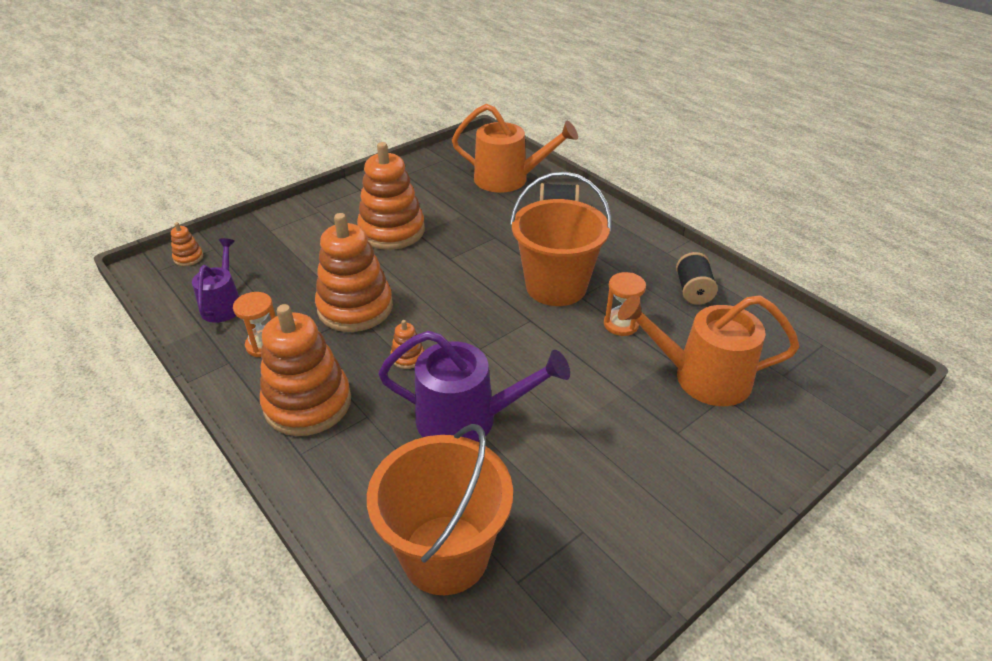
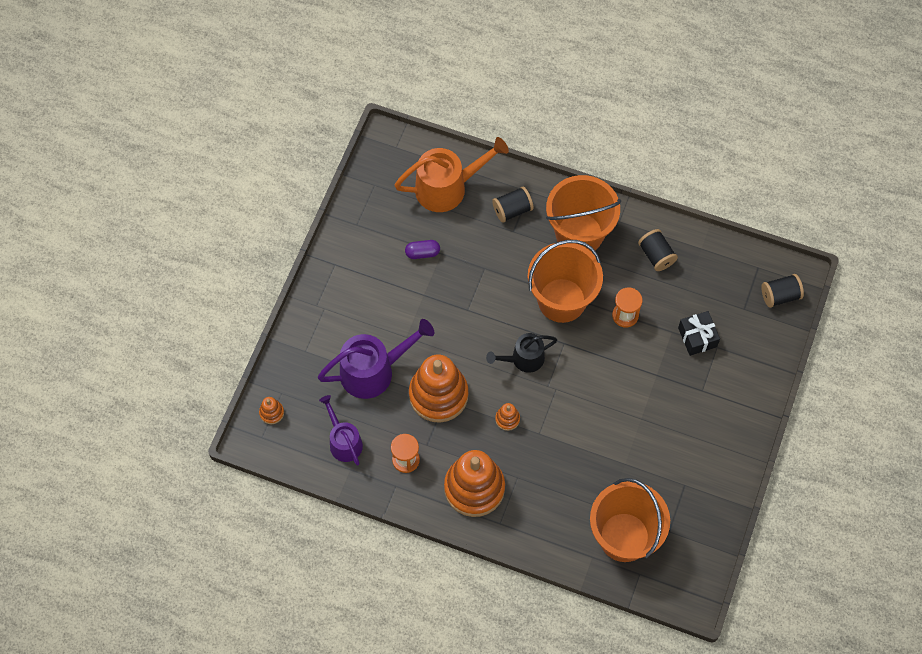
camera: 30 degrees left, 25 degrees up
orange stacking toy [357,142,425,250] -> none
purple watering can [378,331,570,442] -> purple watering can moved to [318,319,435,399]
orange watering can [618,295,800,406] -> black gift [678,311,720,356]
none -> purple capsule [405,240,440,259]
none -> black watering can [486,333,557,373]
none -> orange bucket [546,175,621,252]
none -> black spool [761,274,804,308]

